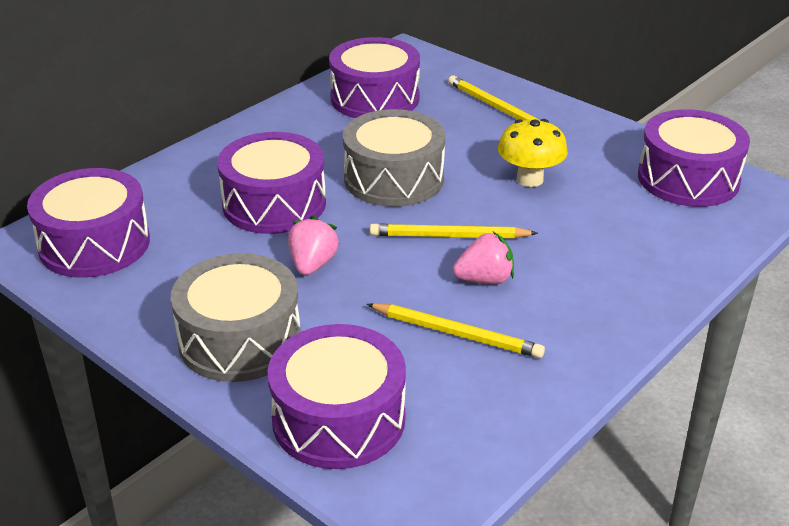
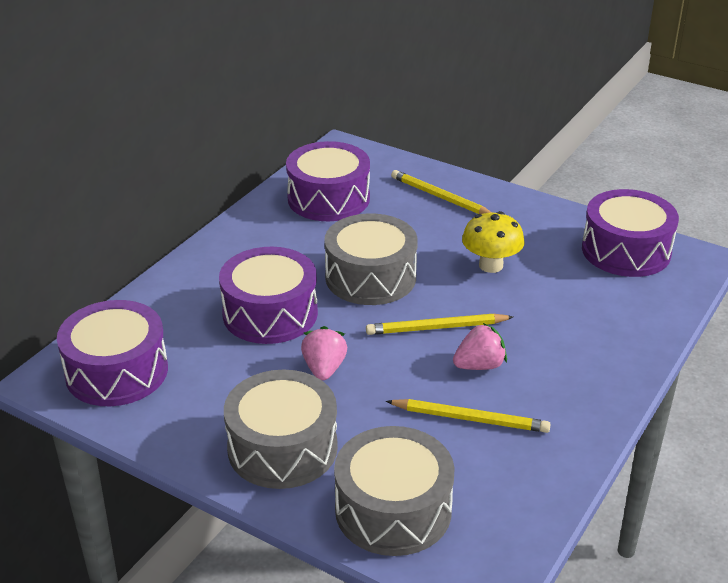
camera: 10 degrees left, 0 degrees up
purple drum [268,324,406,469] -> grey drum [334,426,455,556]

